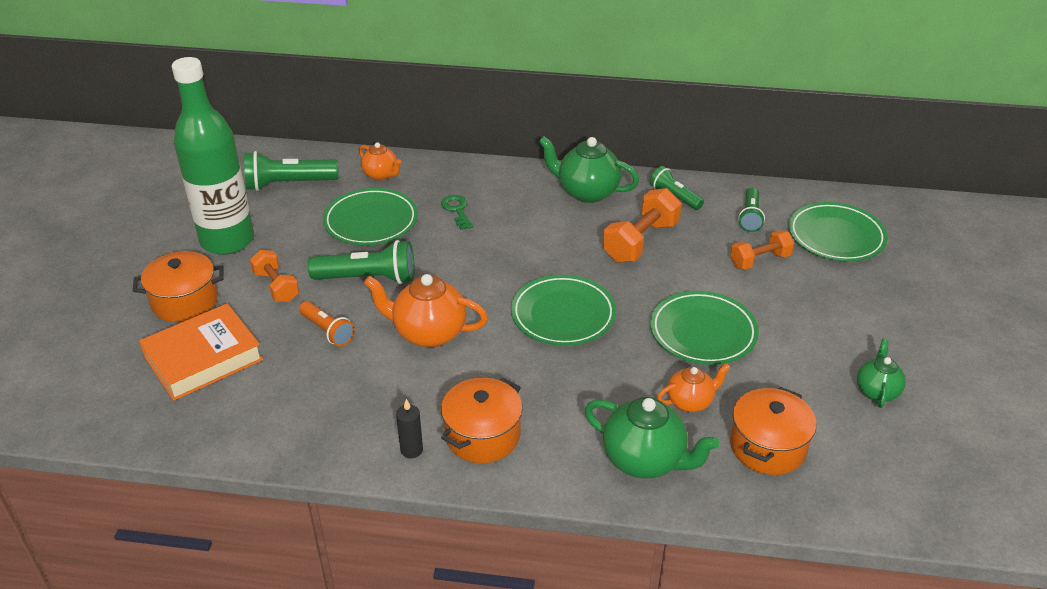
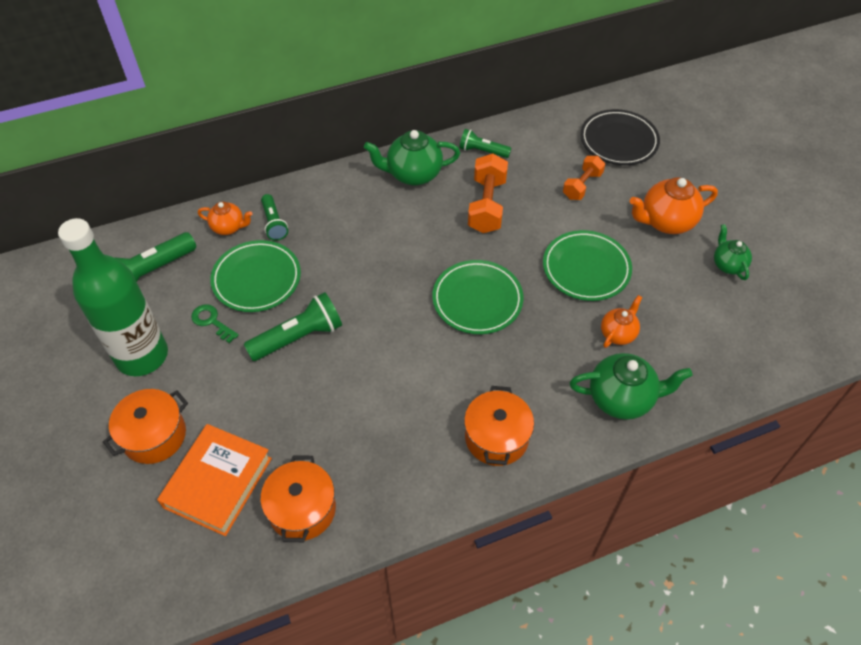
camera: 30 degrees left, 15 degrees up
orange dumbbell [250,250,299,302] -> none
orange flashlight [299,301,355,346] -> none
orange teapot [364,274,488,348] -> orange teapot moved to [630,177,718,234]
black candle [396,399,423,458] -> none
green key [441,195,473,230] -> green key moved to [191,304,239,343]
orange pot [730,387,817,475] -> orange pot moved to [260,455,336,542]
green flashlight [738,188,765,232] -> green flashlight moved to [261,194,288,241]
green plate [789,202,888,262] -> black plate [580,109,660,165]

